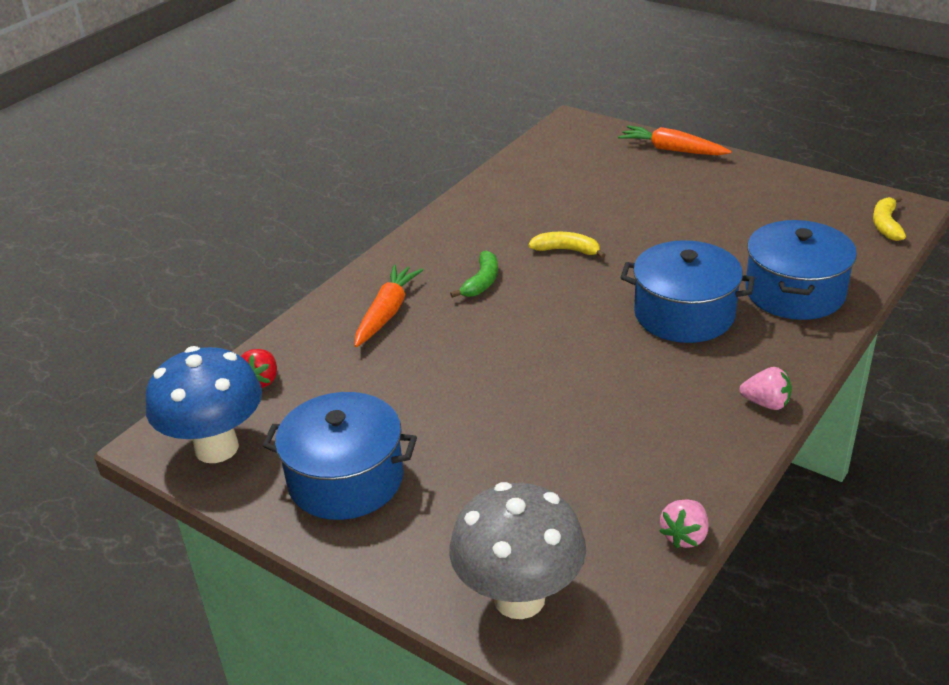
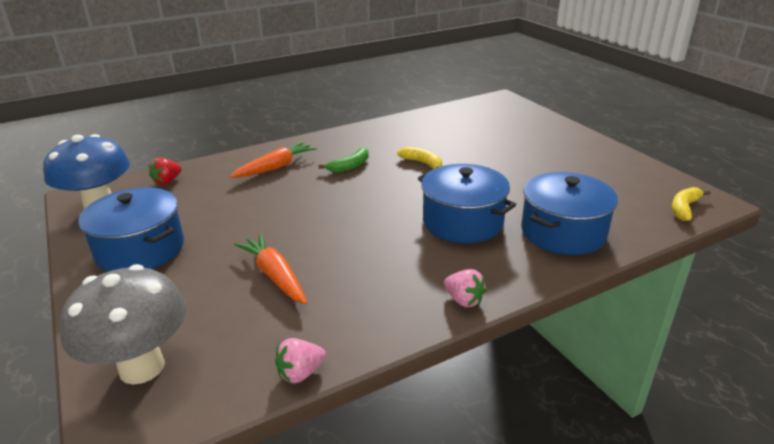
camera: 25 degrees right, 5 degrees down
orange carrot [618,125,732,155] -> orange carrot moved to [234,234,307,304]

